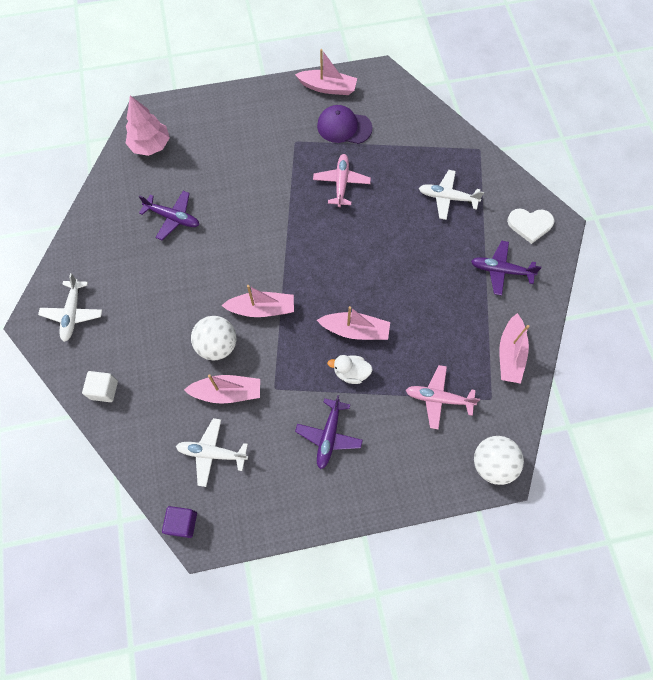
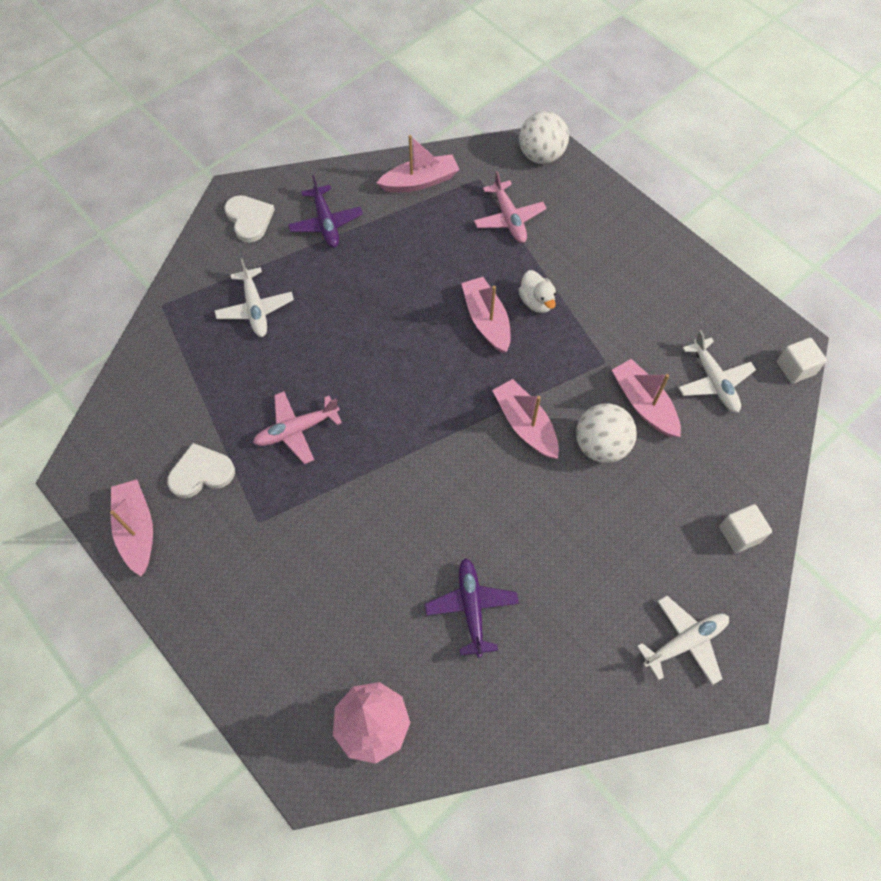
camera: 120 degrees left, 5 degrees down
purple cube [162,506,197,538] -> white cube [777,338,827,384]
purple plane [295,395,363,469] -> none
purple cap [317,105,372,144] -> white heart [167,443,235,498]

